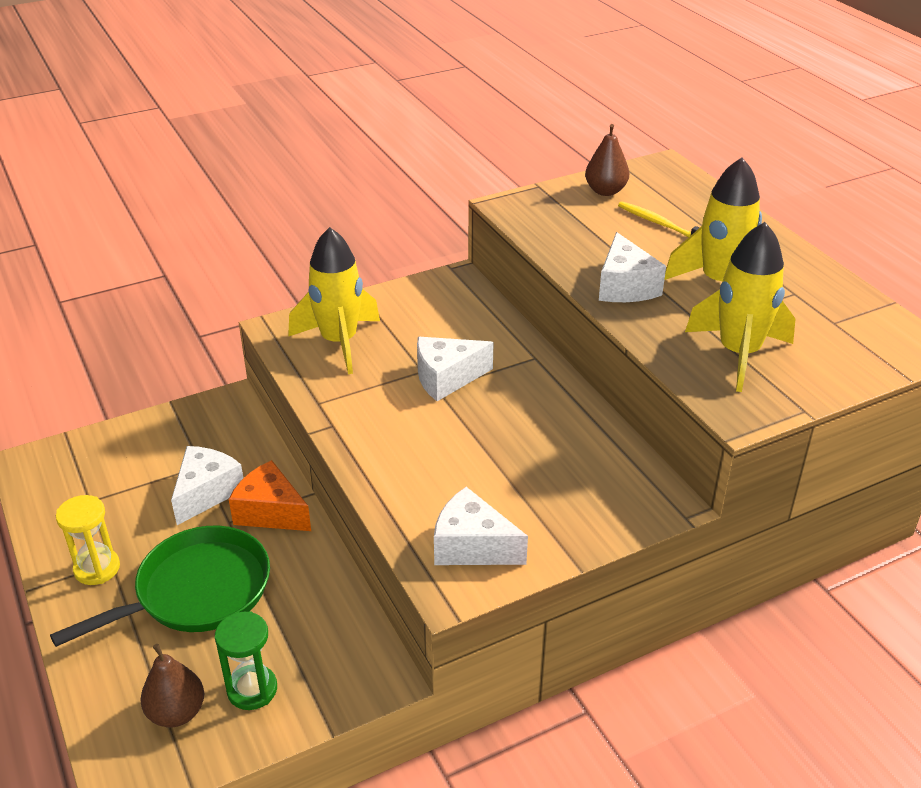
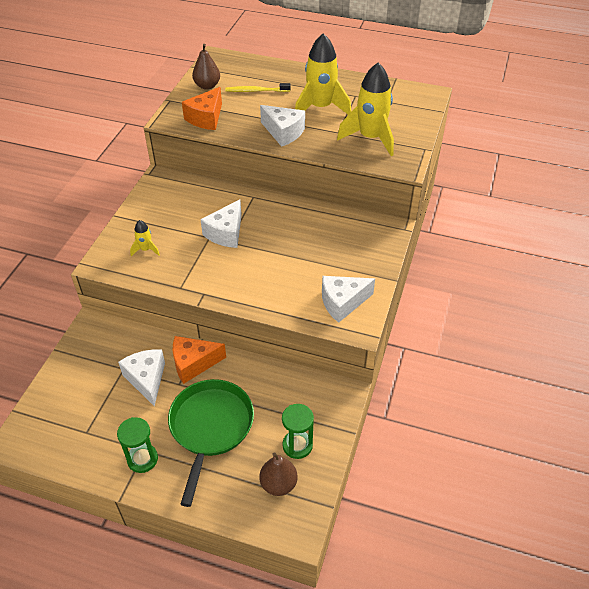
camera: 45 degrees left, 10 degrees up
yellow hourglass [56,495,120,585] -> green hourglass [117,417,158,473]
yellow rocket [288,227,380,374] -> yellow rocket [130,220,160,256], size x0.46
none -> orange cheese [182,87,222,130]

